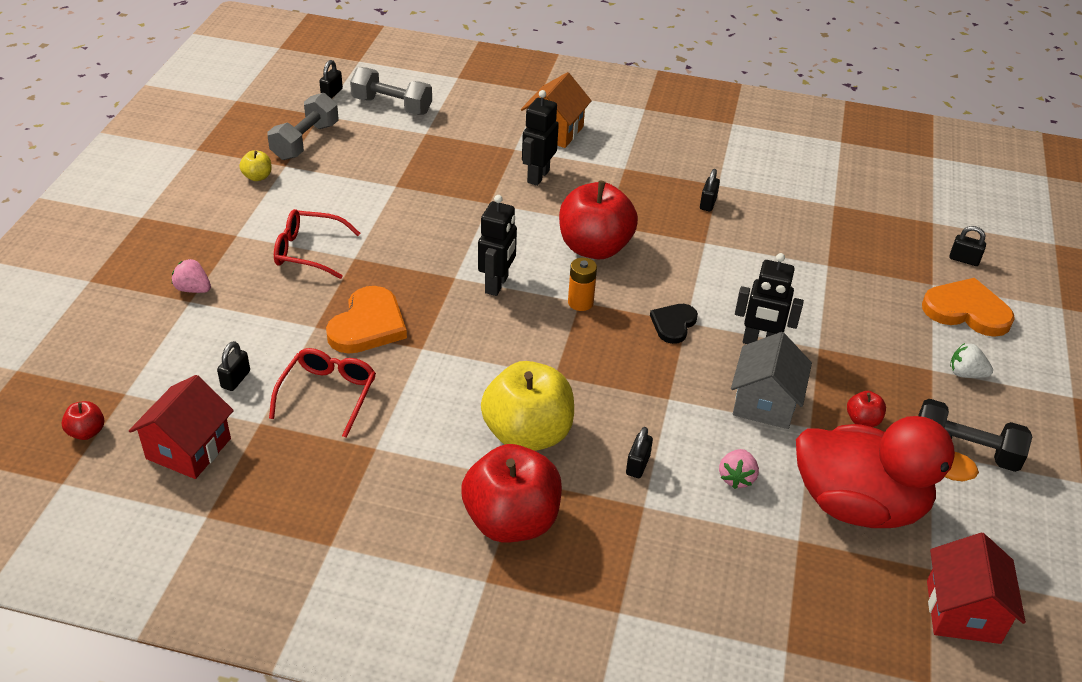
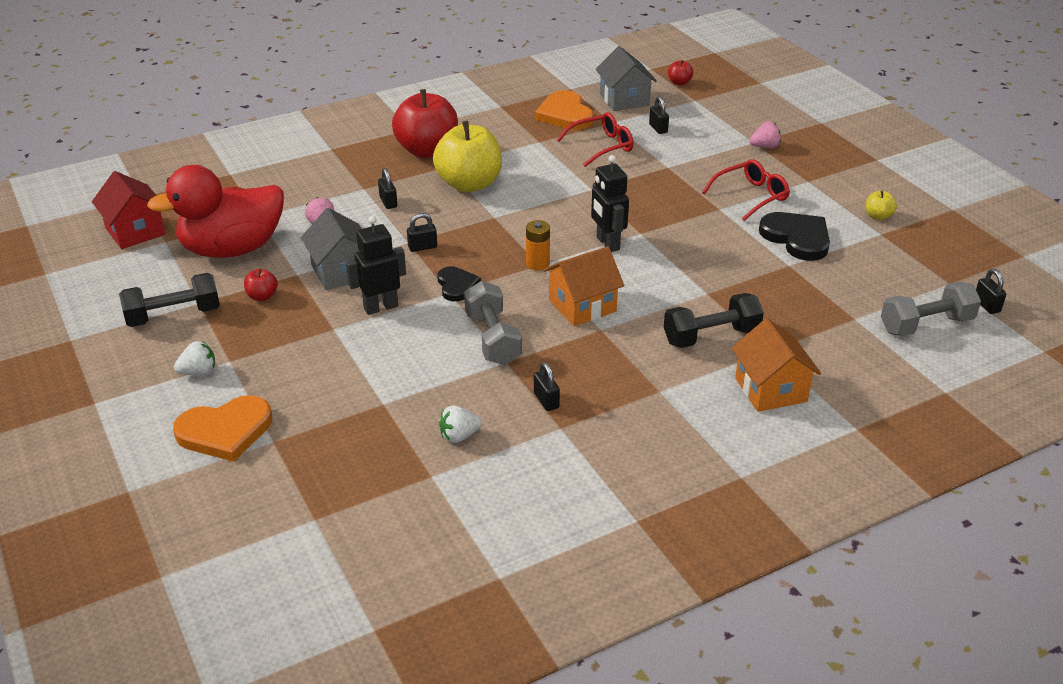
camera: 140 degrees right, 5 degrees down
red house [129,375,234,479] -> grey house [596,46,657,111]
grey dumbbell [267,93,339,160] -> grey dumbbell moved to [464,281,522,365]
red glasses [269,348,376,438] -> red glasses turned 90 degrees counterclockwise [557,112,634,167]
orange heart [326,286,407,354] -> orange heart moved to [535,90,594,130]
black robot [522,90,559,186] -> black dumbbell [664,293,764,348]
red apple [559,181,638,259] -> orange house [543,246,624,326]
black padlock [949,226,986,266] -> black padlock moved to [407,213,437,252]
none -> white strawberry [439,405,482,443]
none -> black heart [759,212,830,261]

